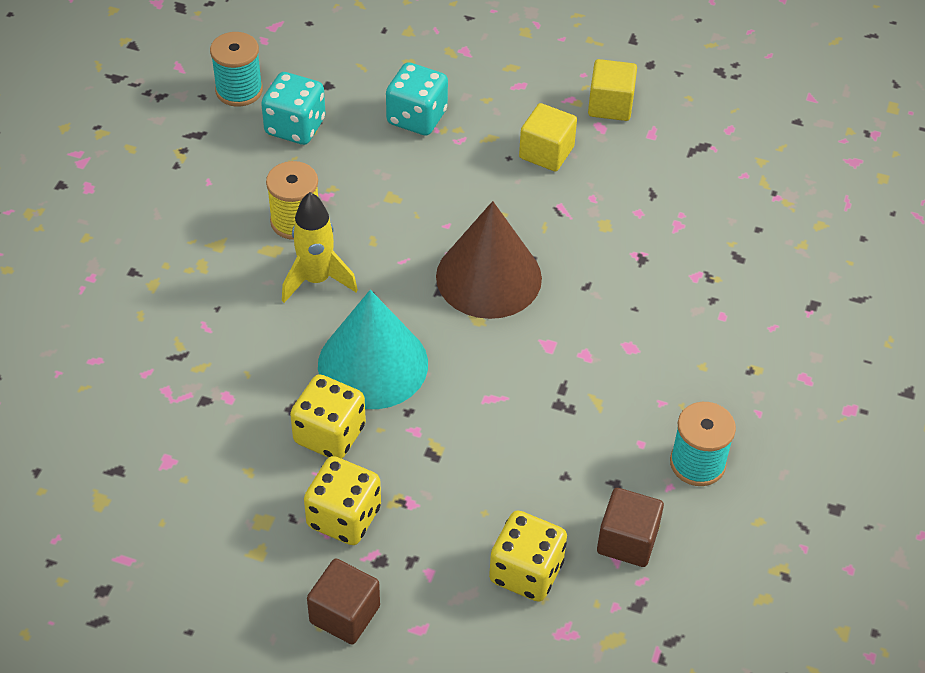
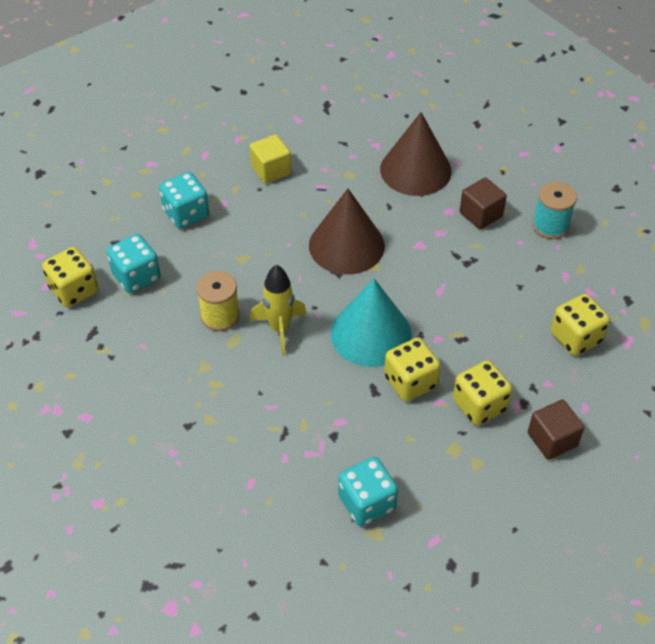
camera: 55 degrees left, 0 degrees up
turquoise spool [210,32,263,107] -> yellow dice [42,247,99,307]
yellow cube [588,59,637,121] -> none
brown cube [597,488,664,567] -> brown cube moved to [459,177,507,229]
none -> turquoise dice [338,457,398,526]
none -> brown cone [380,112,452,196]

